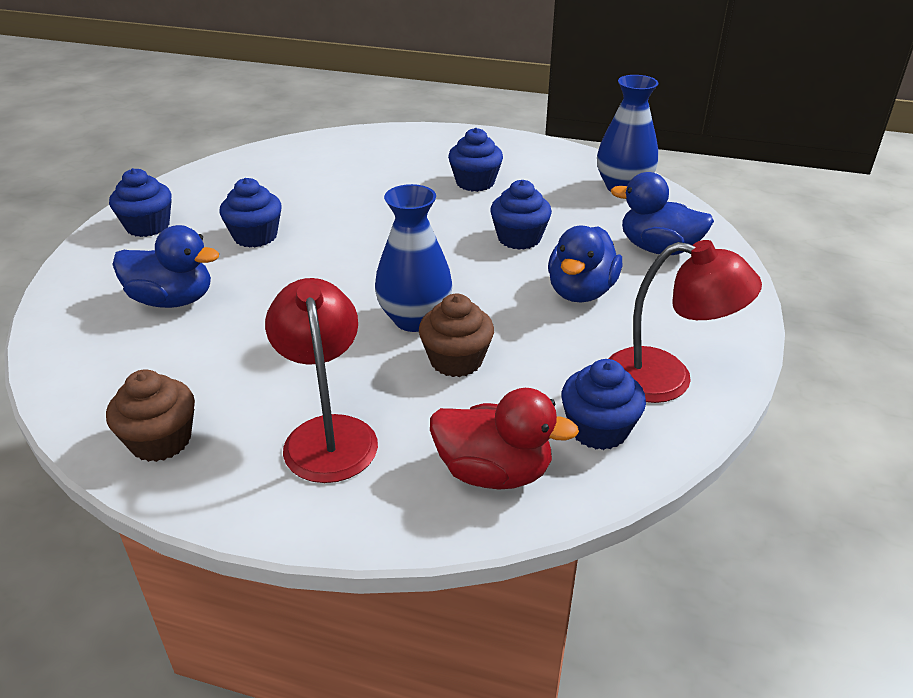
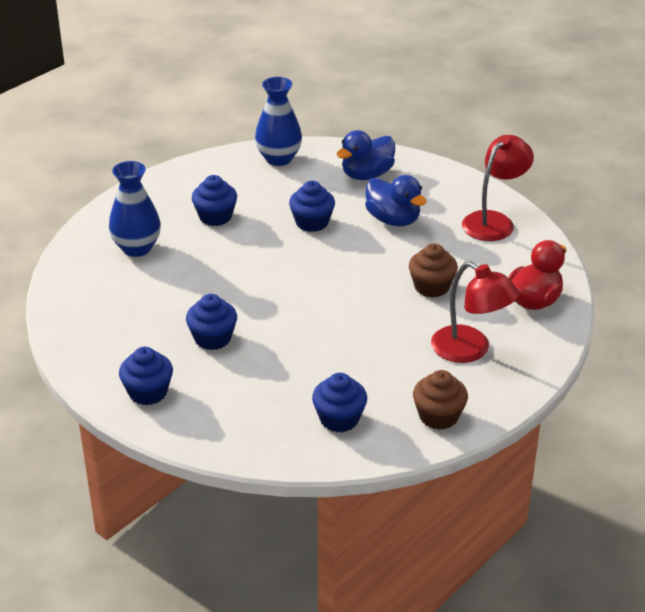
camera: 65 degrees left, 0 degrees up
blue duck [112,225,219,308] -> none
red lamp [265,278,378,483] -> red lamp turned 150 degrees counterclockwise [431,261,519,363]
blue vase [375,184,453,332] -> blue vase moved to [109,161,161,257]
blue cupcake [561,359,646,450] -> blue cupcake moved to [312,373,367,432]

